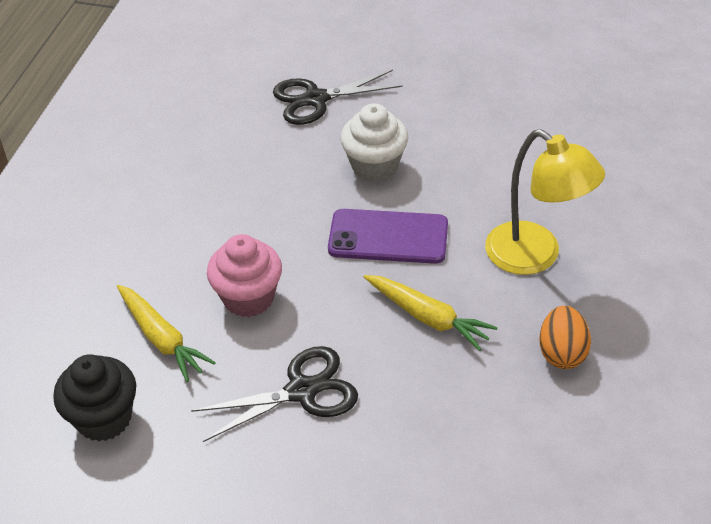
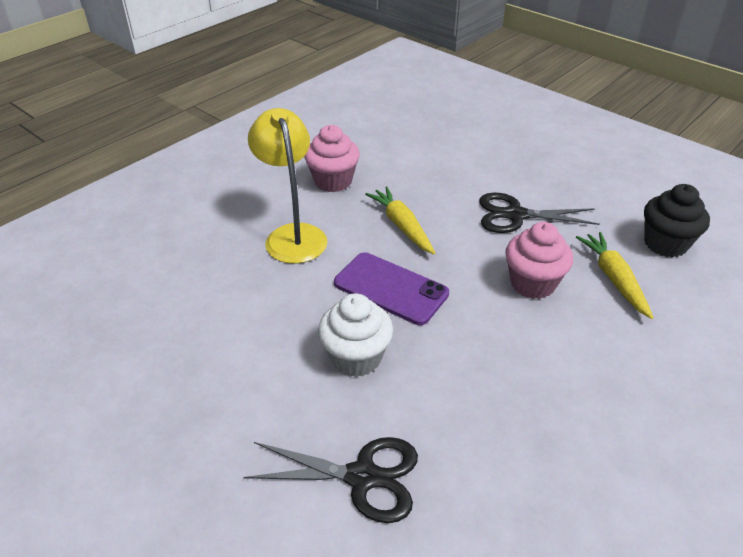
camera: 155 degrees left, 5 degrees down
orange egg [539,306,591,369] -> pink cupcake [304,125,360,192]

